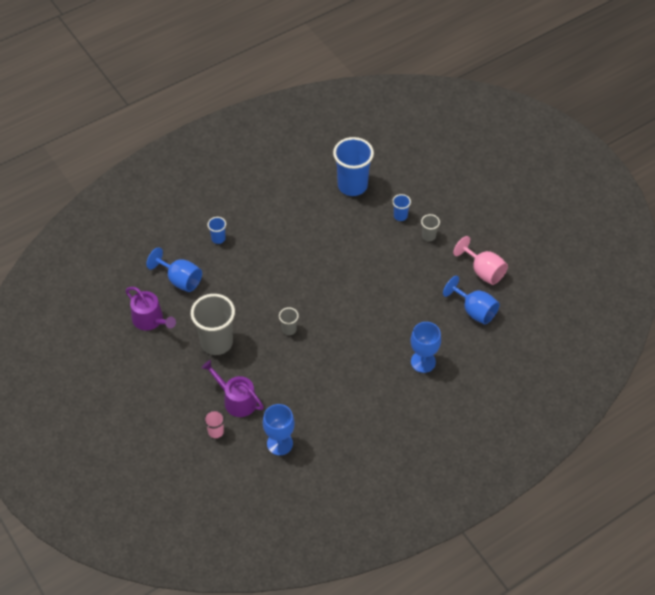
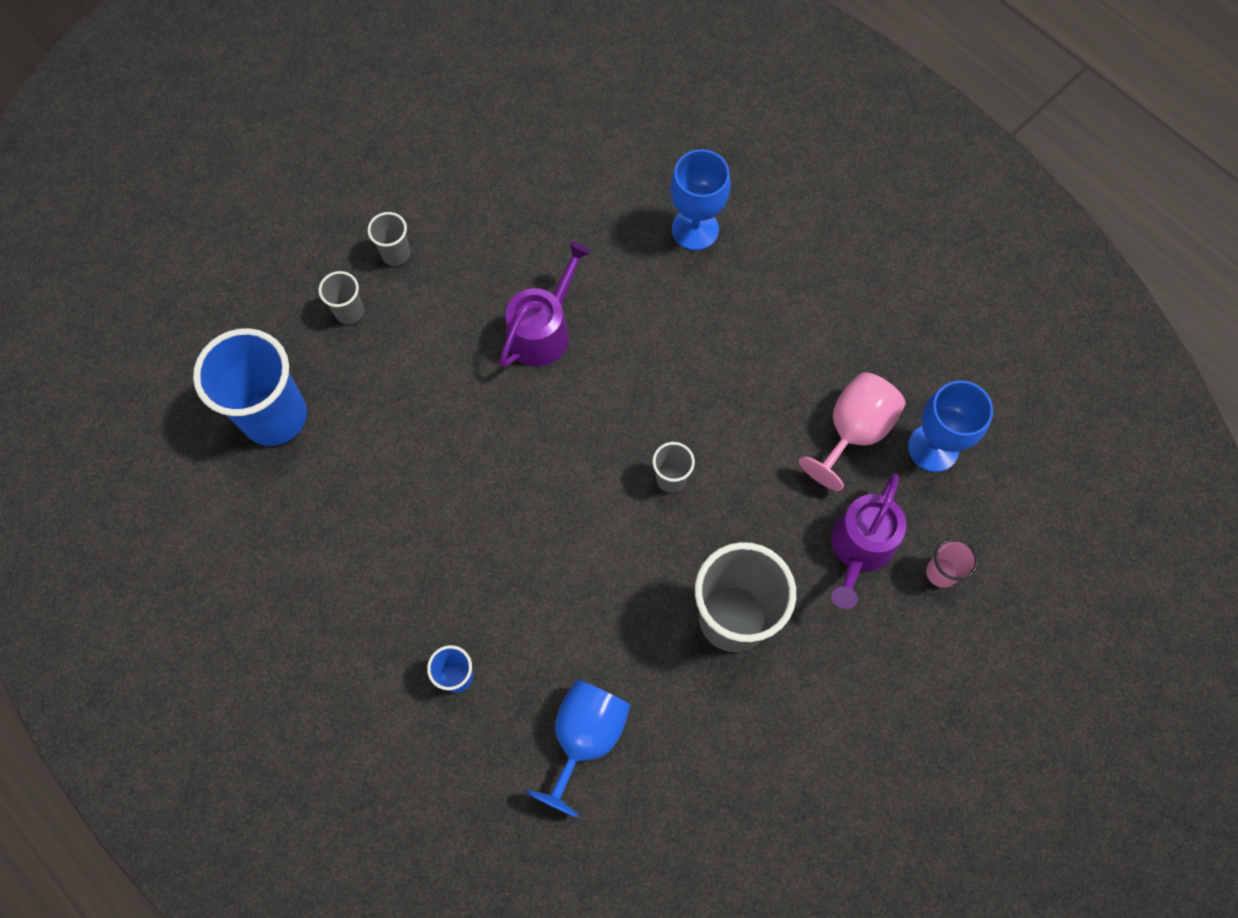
camera: 100 degrees left, 15 degrees up
purple watering can [126,287,176,330] -> purple watering can moved to [499,241,591,367]
blue cup [392,194,411,221] -> grey cup [319,271,364,324]
blue goblet [443,276,500,324] -> none
pink goblet [453,236,508,285] -> pink goblet moved to [799,372,906,491]

